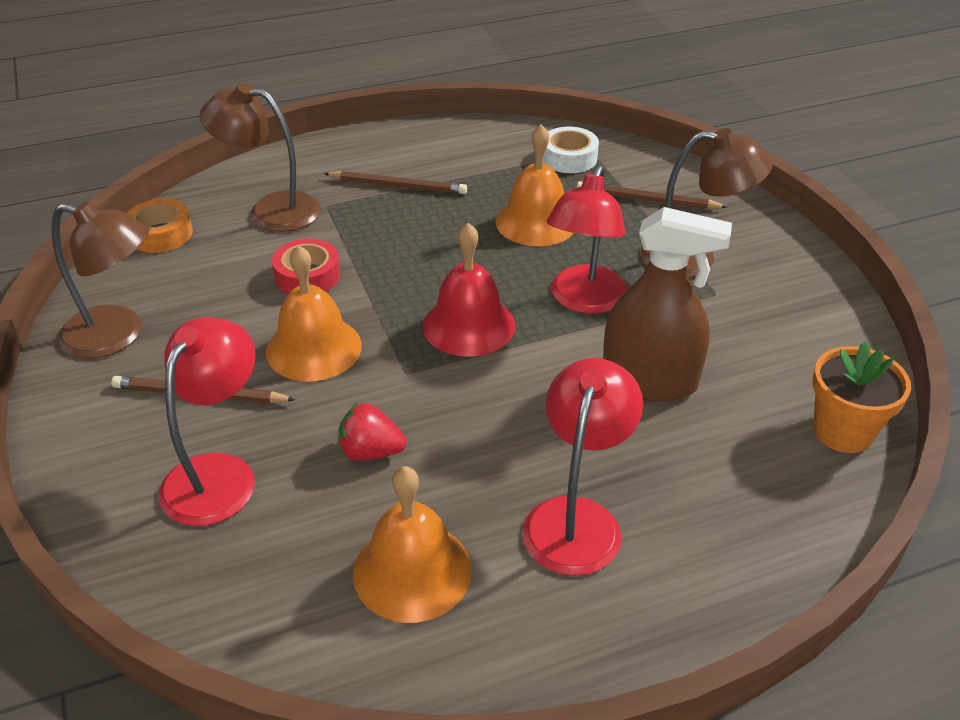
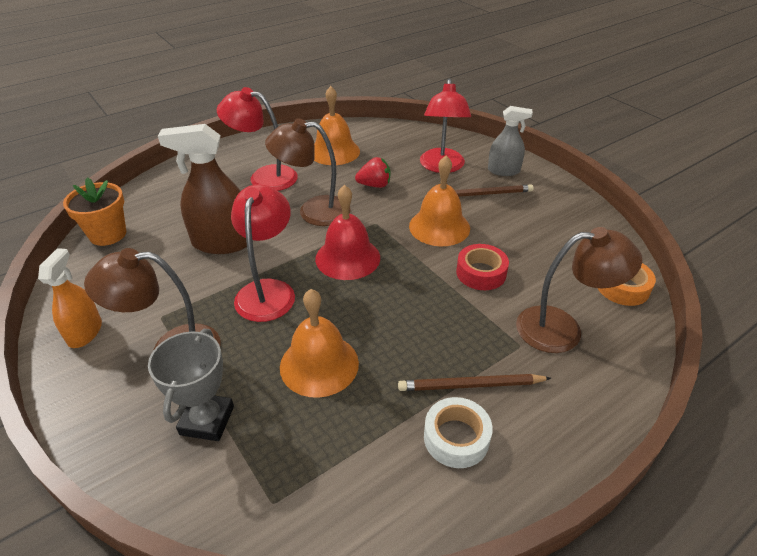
camera: 165 degrees right, 0 degrees up
brown lamp [52,201,149,359] -> brown lamp moved to [265,118,350,226]
red lamp [523,358,643,576] -> red lamp turned 105 degrees clockwise [217,87,298,191]
white tape [543,127,599,173] -> white tape moved to [424,397,493,468]
brown pencil [577,181,727,209] -> grey trophy [148,329,234,441]
none -> orange spray bottle [38,248,102,348]
none -> grey spray bottle [488,106,533,176]

